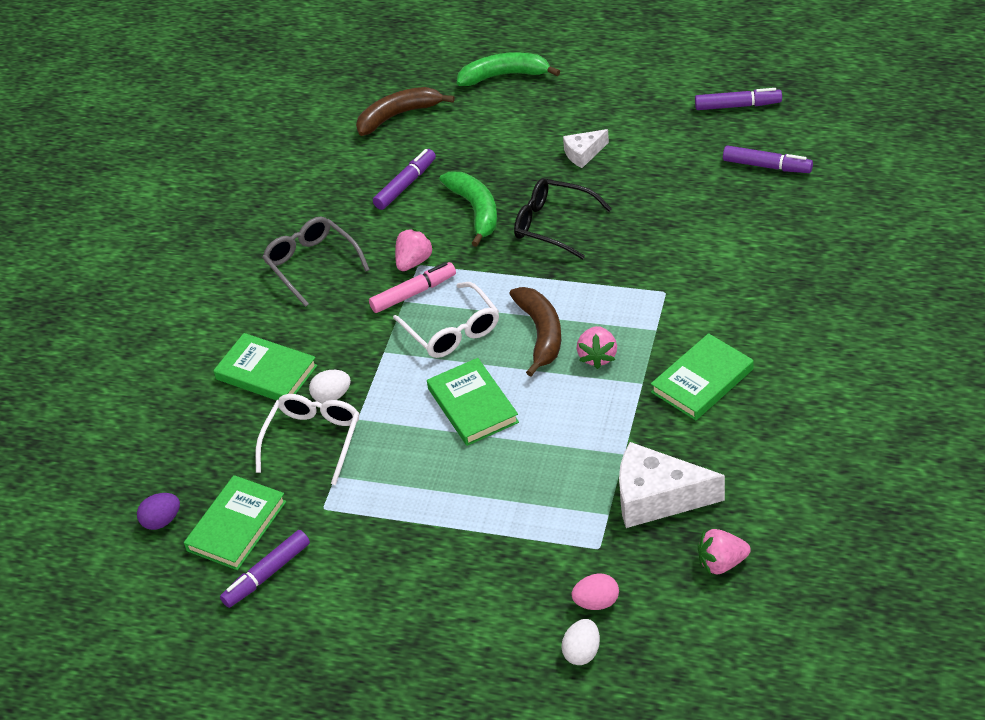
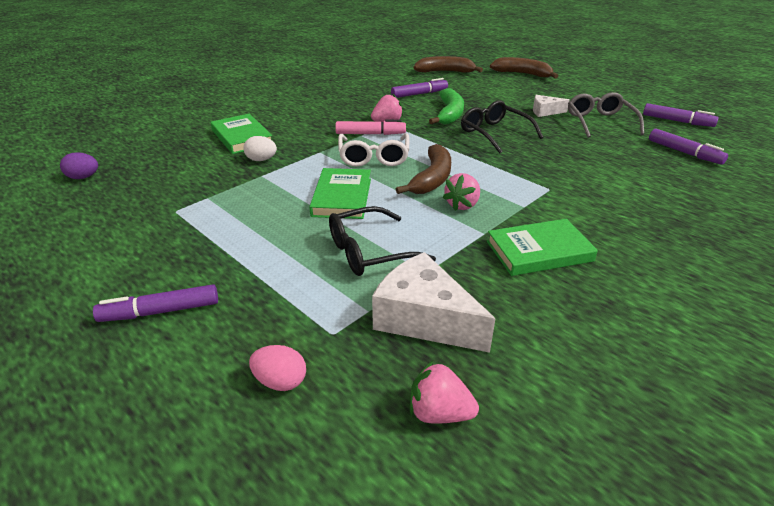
camera: 25 degrees right, 10 degrees down
green book [184,475,286,570] -> none
purple marker [220,530,310,608] -> purple marker moved to [93,284,218,322]
white glasses [255,394,359,485] -> none
grey glasses [262,216,370,307] -> grey glasses moved to [568,92,644,138]
green banana [457,52,560,86] -> brown banana [490,57,558,78]
white egg [561,619,600,665] -> none
none -> black glasses [329,206,436,276]

